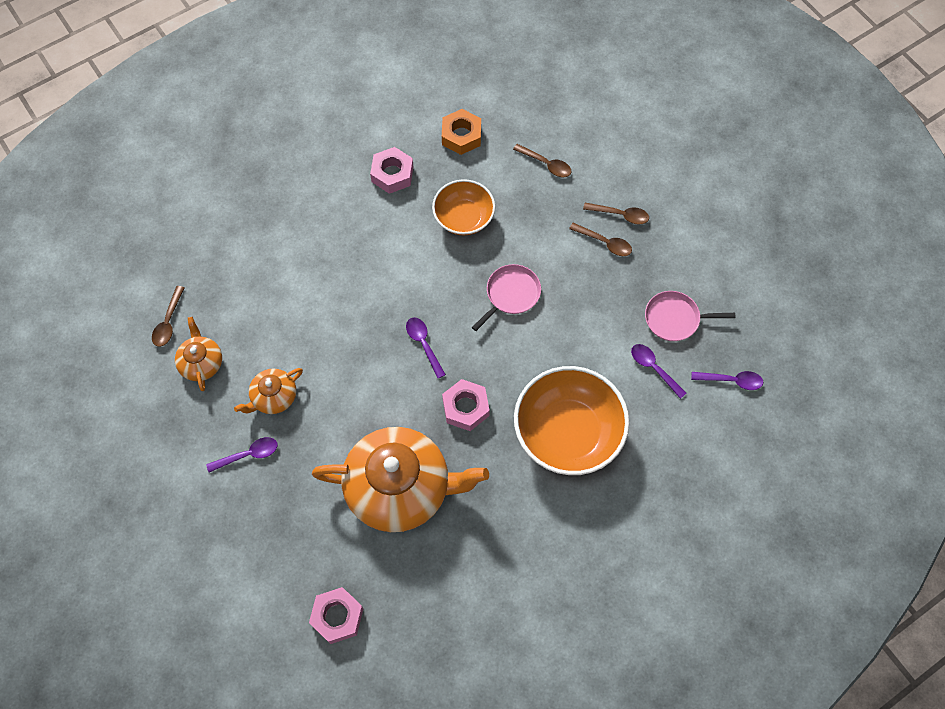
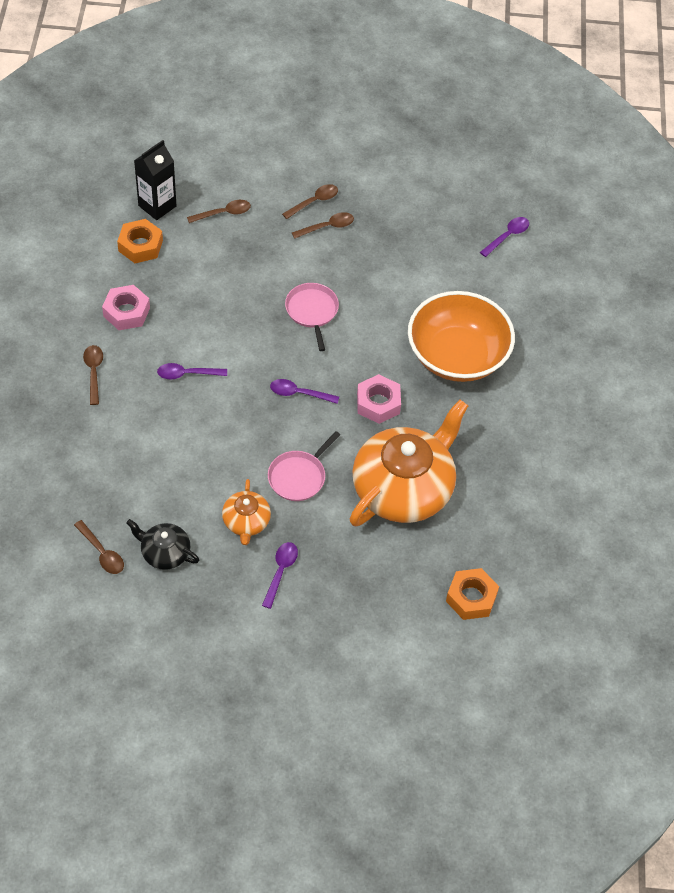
camera: 55 degrees left, 10 degrees down
orange teapot [175,317,222,391] -> black teapot [126,519,199,570]
pink nut [309,587,364,644] -> orange nut [446,568,499,620]
orange bowl [432,179,495,235] -> none
purple spoon [631,344,686,399] -> purple spoon moved to [157,363,227,379]
pink pan [645,291,735,341] -> pink pan moved to [268,431,340,501]
none -> brown spoon [83,345,103,405]
none -> black carton [134,140,176,220]

